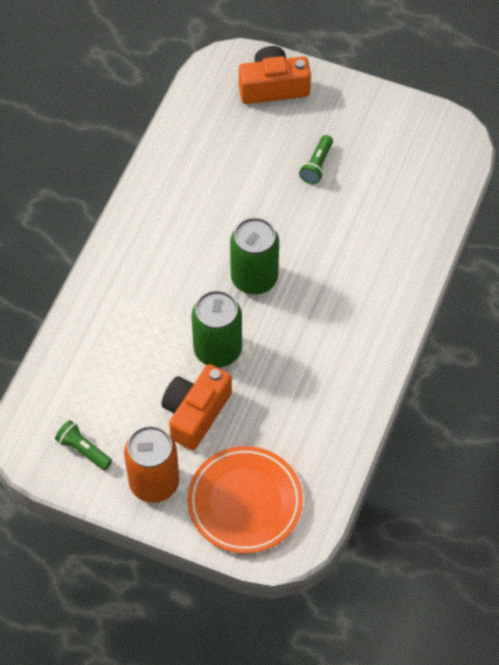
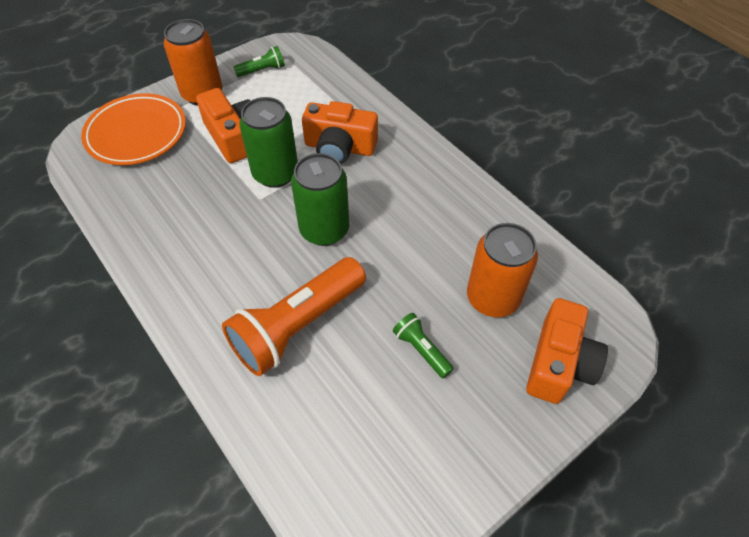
camera: 120 degrees right, 5 degrees down
none -> orange flashlight [222,257,366,376]
none -> orange camera [302,101,378,164]
none -> orange can [467,223,538,317]

